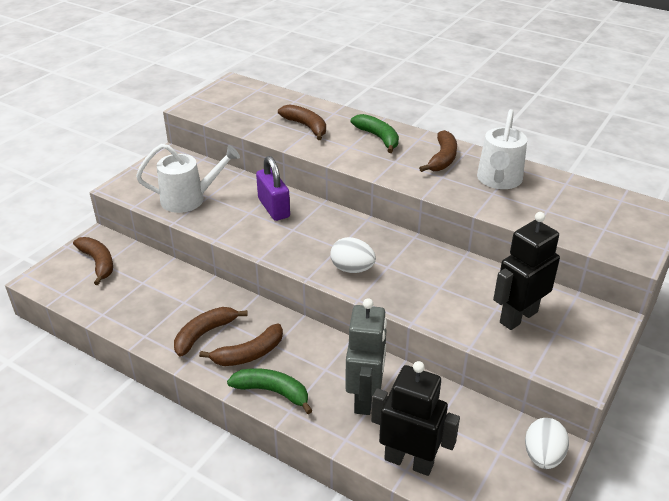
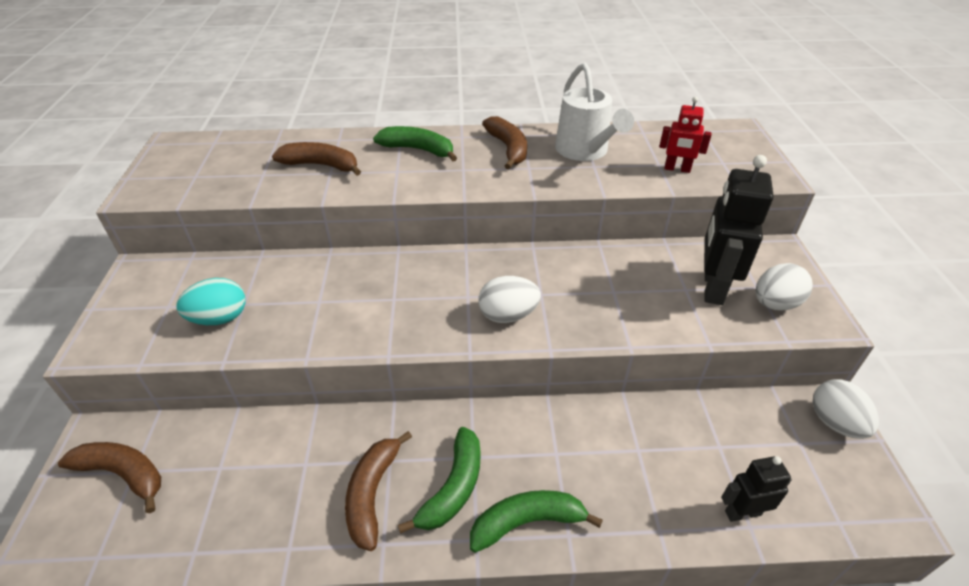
camera: 35 degrees left, 5 degrees up
white watering can [136,144,240,213] -> turquoise egg [176,278,246,325]
brown banana [199,324,283,366] -> green banana [398,427,480,533]
purple padlock [256,156,290,221] -> none
grey robot [345,298,387,415] -> none
black robot [371,361,460,476] -> black robot [721,456,792,522], size x0.56
none -> red robot [659,96,711,173]
none -> white egg [755,263,813,310]

